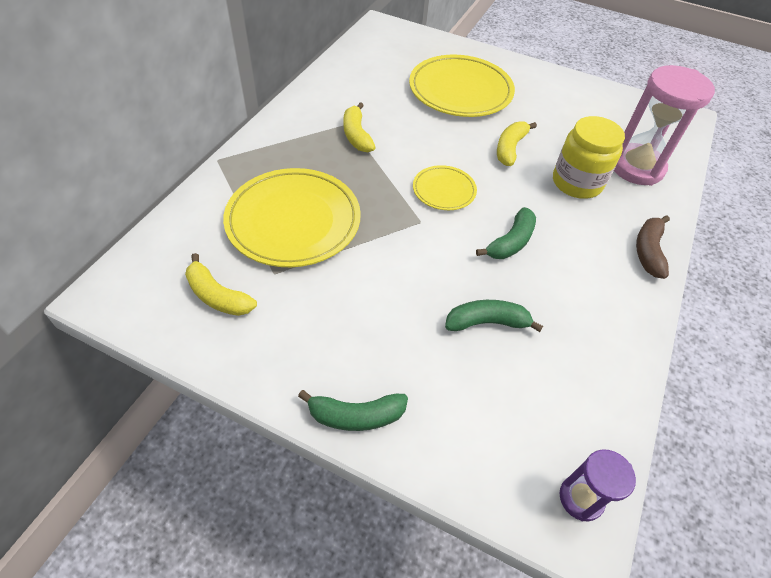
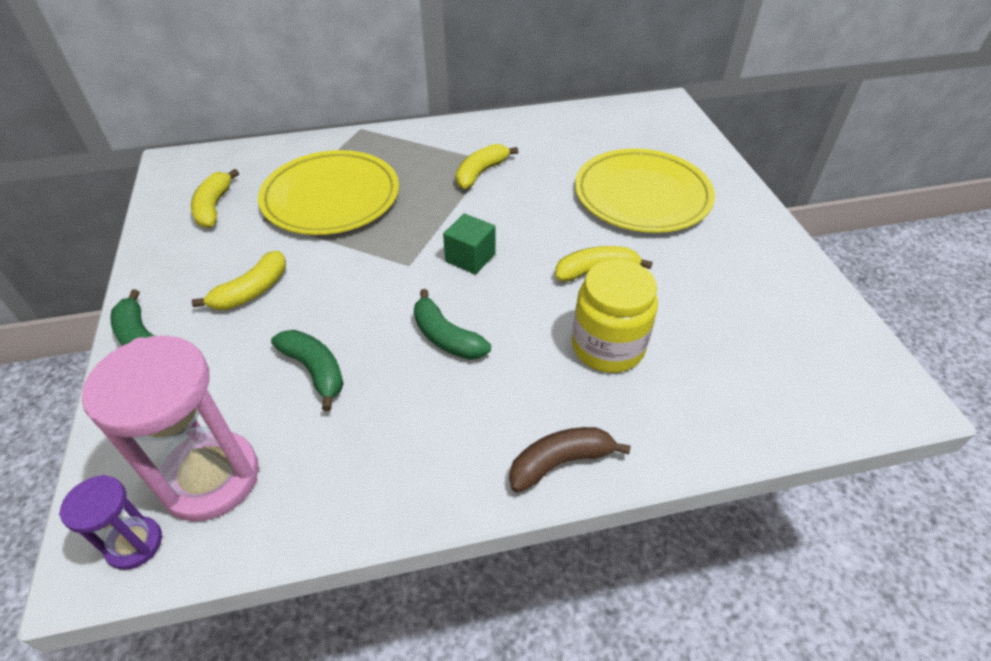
camera: 55 degrees right, 5 degrees down
yellow plate [413,165,477,210] -> green cube [443,213,495,275]
green banana [476,207,536,259] -> green banana turned 45 degrees clockwise [414,289,491,360]
pink hourglass [614,65,715,186] -> pink hourglass moved to [82,336,259,521]
none -> yellow banana [192,250,286,310]

